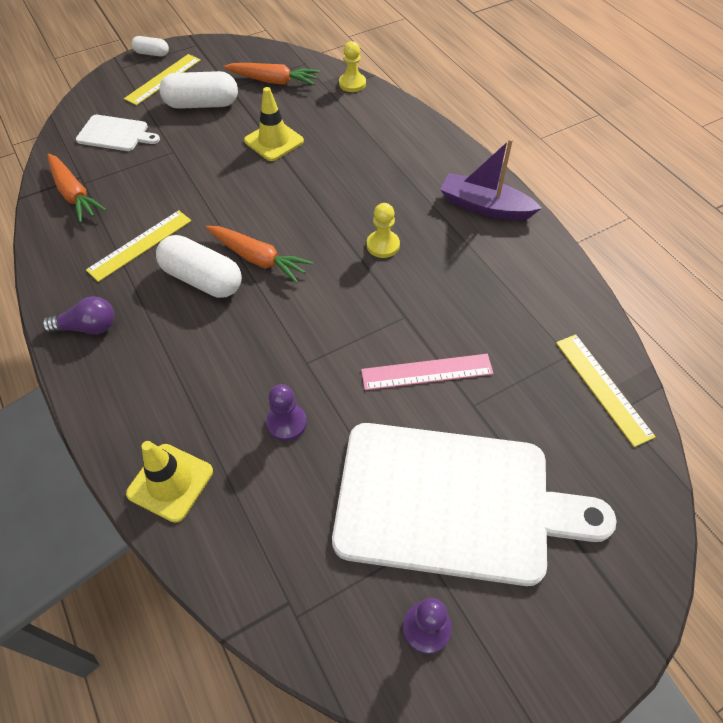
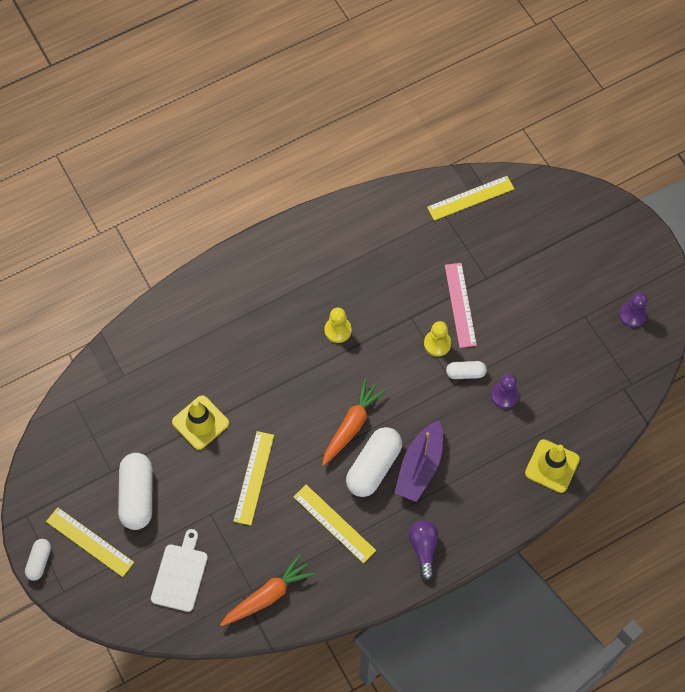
camera: 90 degrees left, 10 degrees up
orange carrot [223,63,320,85] -> none
white cutting board [332,423,616,586] -> none
yellow pawn [339,41,366,92] -> yellow pawn moved to [424,321,451,357]
purple boat [440,139,542,220] -> purple boat moved to [395,420,443,502]
none -> yellow ruler [233,431,274,525]
none -> white capsule [446,361,487,379]

